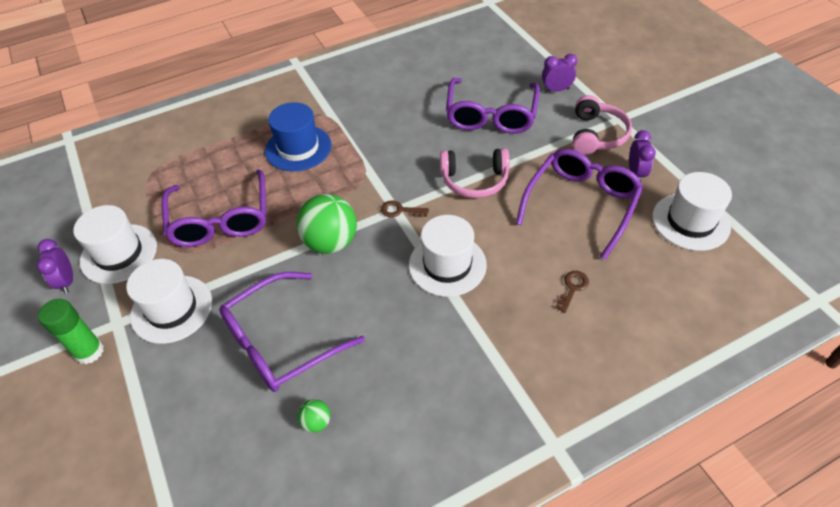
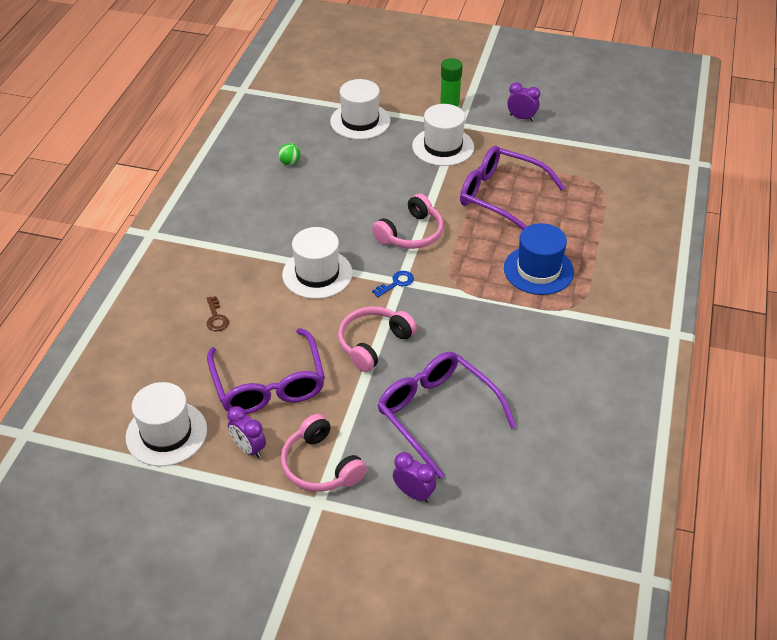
camera: 130 degrees right, 5 degrees down
white hat [73,205,157,284] -> white hat moved to [330,79,390,140]
purple glasses [219,272,365,392] -> none
green ball [296,194,357,254] -> pink headphones [372,194,443,249]
brown key [381,201,429,217] -> blue key [372,271,414,297]
purple clock [542,54,578,92] -> purple clock turned 90 degrees counterclockwise [393,452,436,502]

